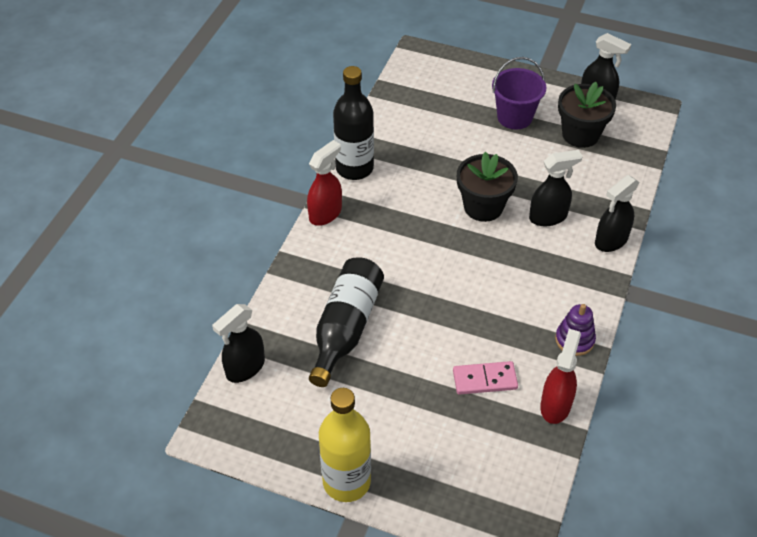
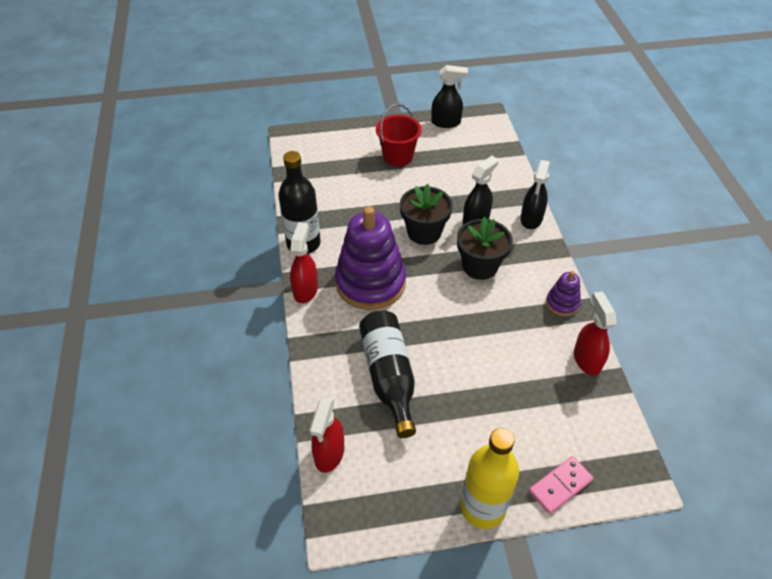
camera: 30 degrees left, 0 degrees up
black spray bottle [212,304,265,383] -> red spray bottle [310,397,344,473]
pink domino [453,361,518,395] -> pink domino moved to [529,456,594,514]
purple bucket [492,57,546,129] -> red bucket [376,104,422,167]
black flower pot [558,82,616,148] -> black flower pot moved to [457,217,513,280]
none -> purple stacking toy [335,206,406,310]

